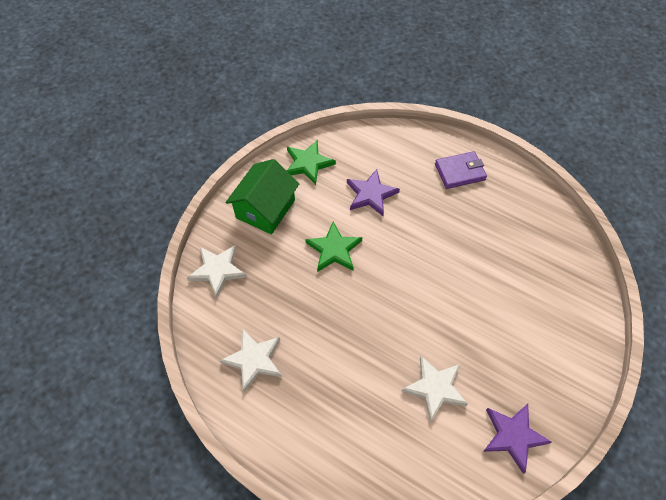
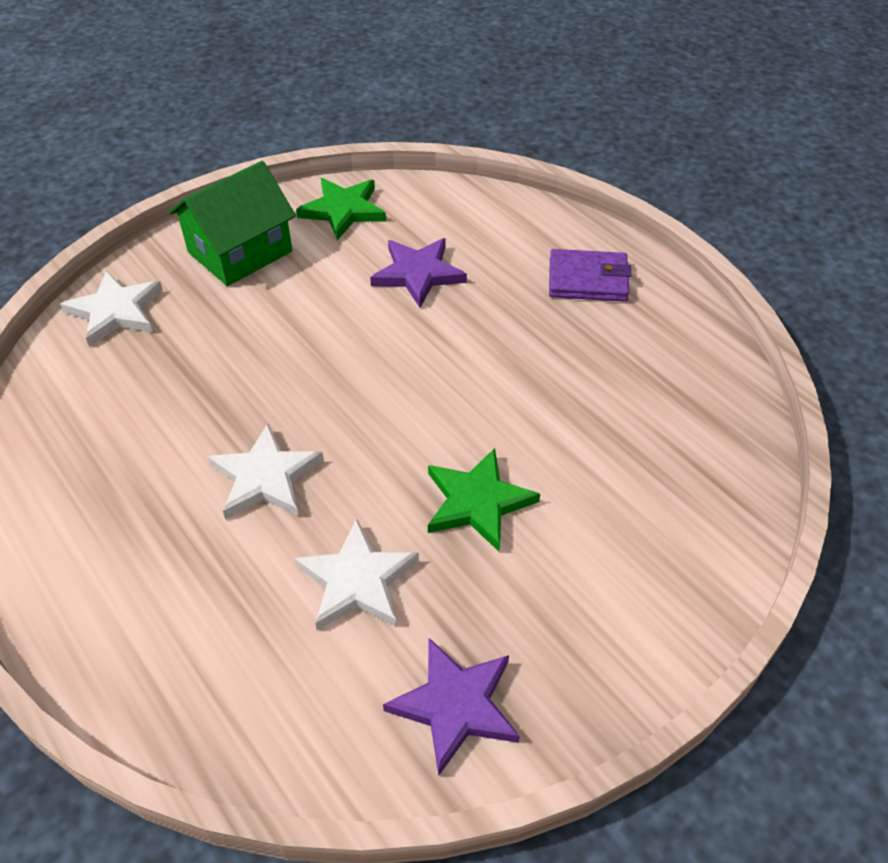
camera: 20 degrees right, 10 degrees down
white star [219,329,282,392] -> white star moved to [208,423,324,519]
green star [305,222,362,272] -> green star moved to [428,448,540,551]

